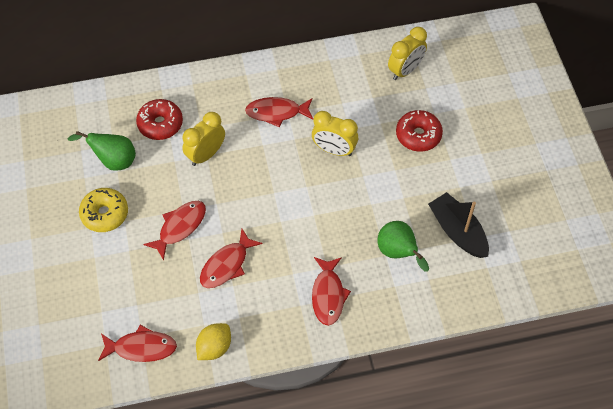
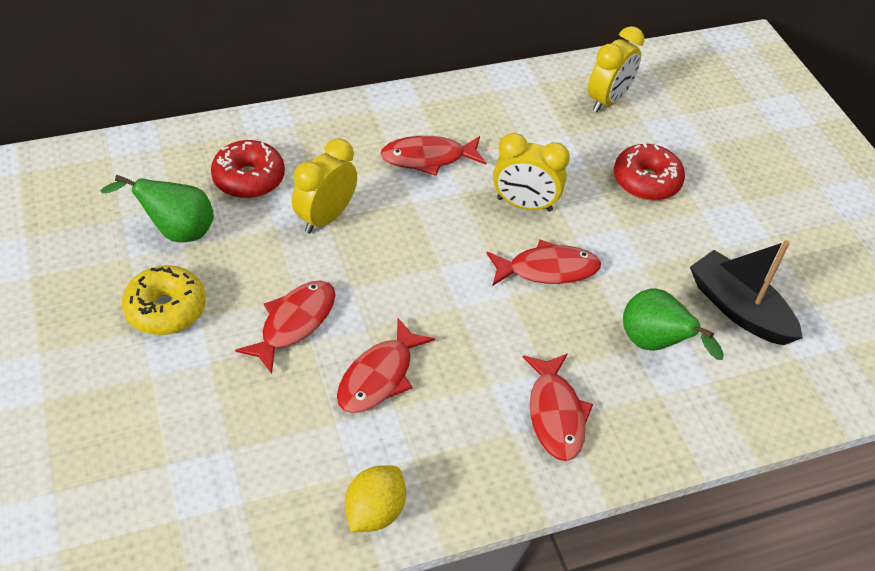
camera: 10 degrees left, 10 degrees down
red fish [98,325,177,362] -> red fish moved to [486,240,601,286]

